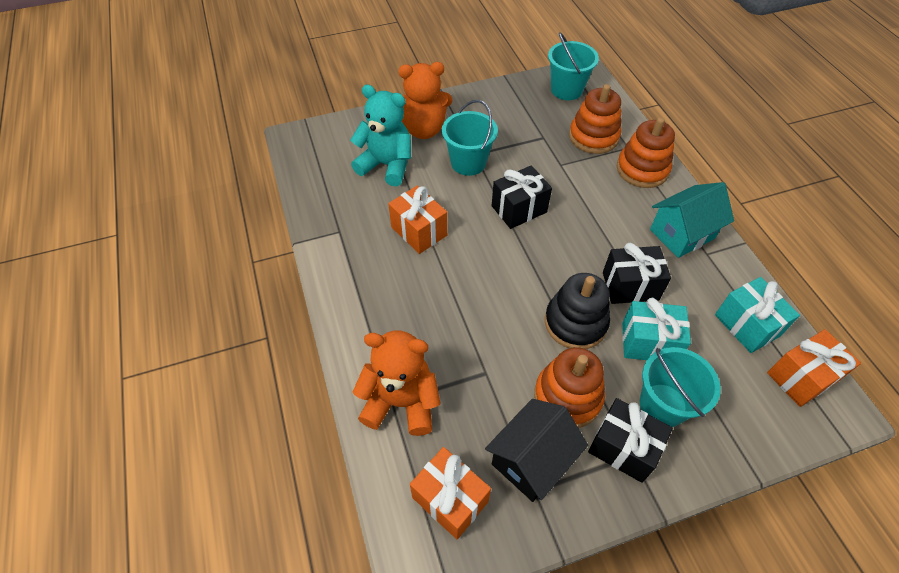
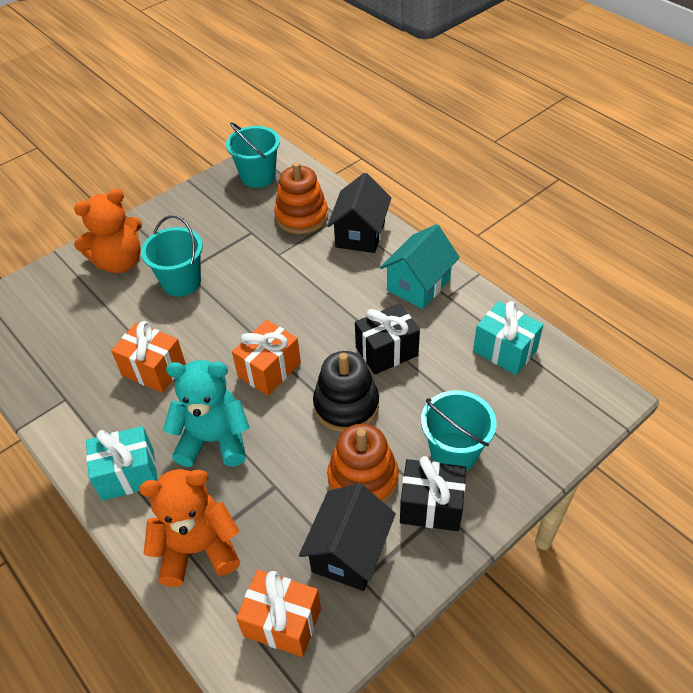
camera: 20 degrees left, 5 degrees down
turquoise teddy bear [350,85,411,186] -> turquoise teddy bear moved to [163,360,250,467]
black gift [492,165,552,229] -> none
orange stacking toy [617,117,675,188] -> black house [327,173,391,253]
turquoise gift [622,298,691,360] -> turquoise gift moved to [86,426,158,501]
orange gift [767,329,861,407] -> orange gift moved to [232,320,301,396]

